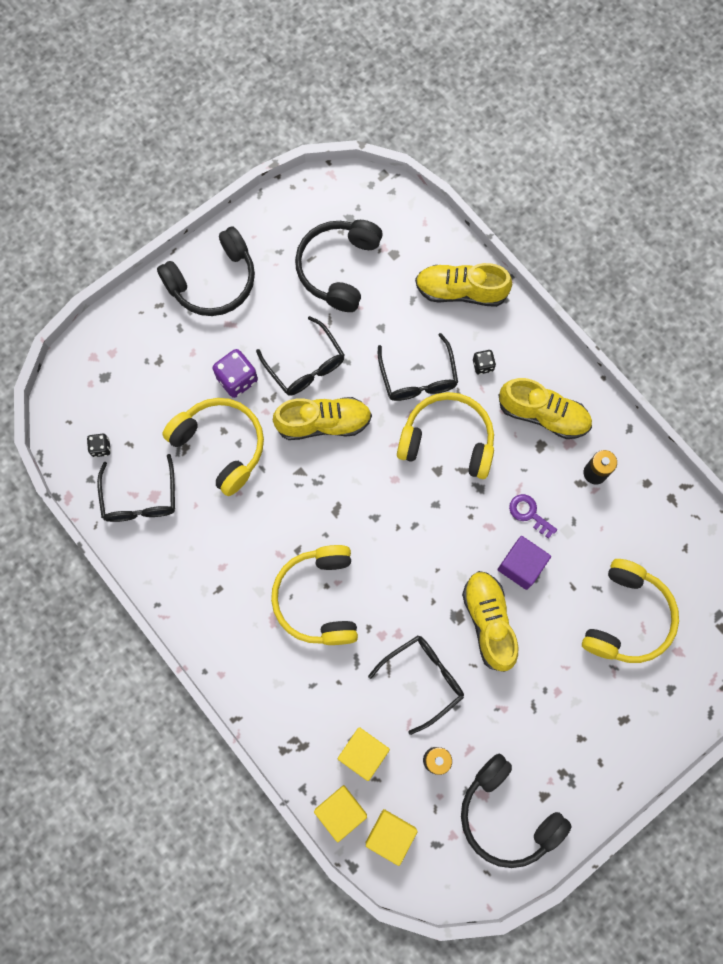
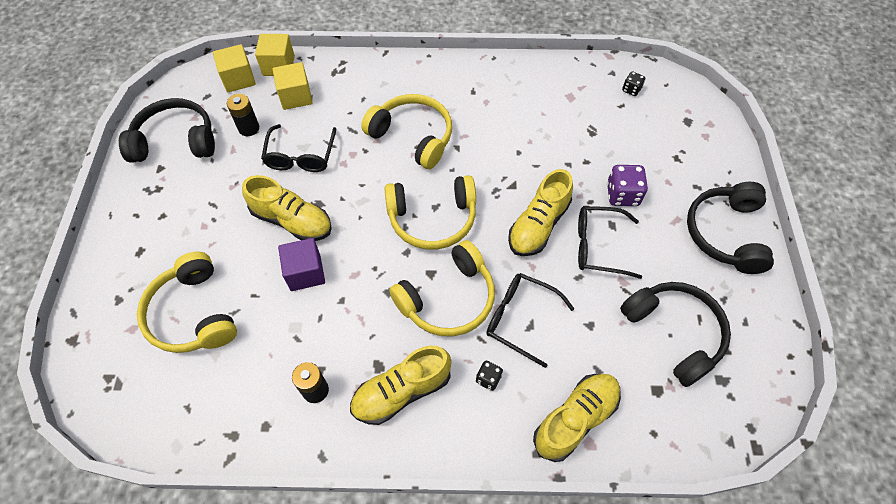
camera: 130 degrees right, 15 degrees down
black glasses [97,454,175,522] -> none
yellow headphones [162,398,264,496] -> yellow headphones moved to [385,175,476,250]
purple key [509,494,557,539] -> none

